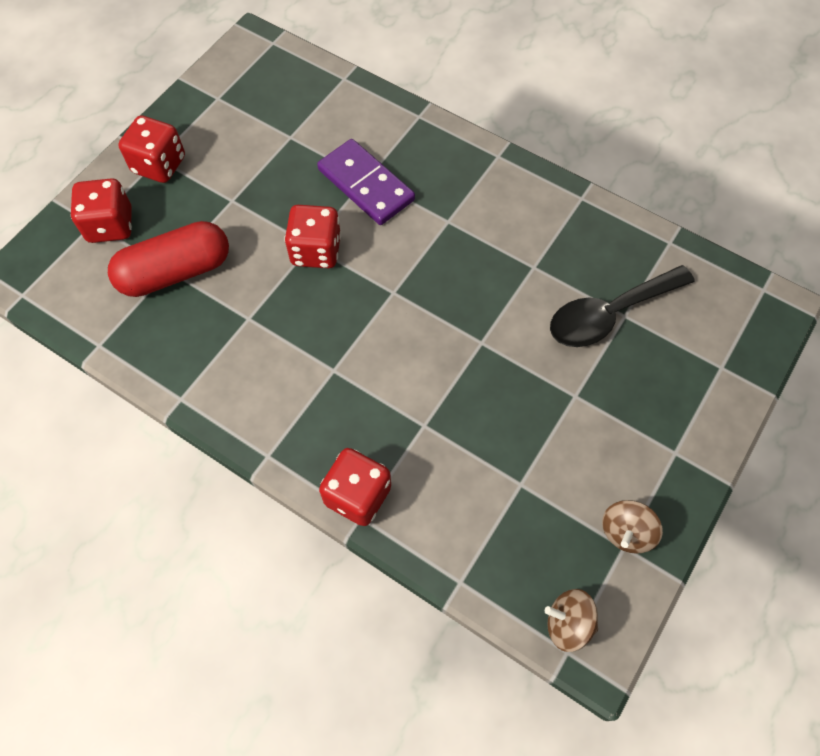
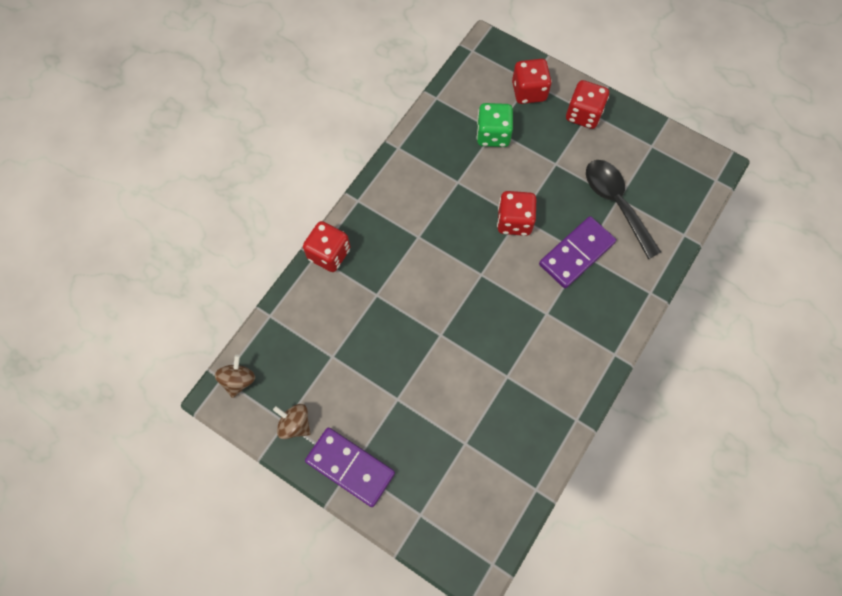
camera: 90 degrees right, 5 degrees up
red capsule [108,221,229,297] -> green dice [477,103,513,147]
black spoon [550,265,695,347] -> black spoon moved to [586,160,661,259]
none -> purple domino [305,427,395,507]

